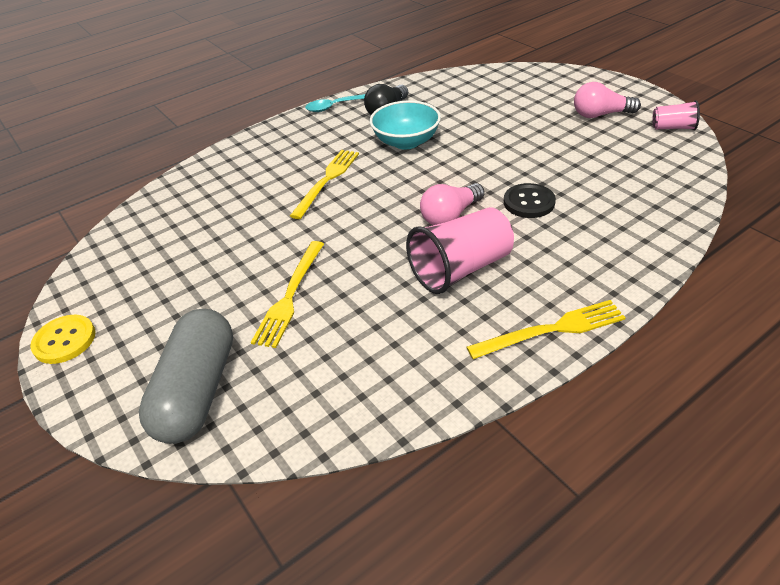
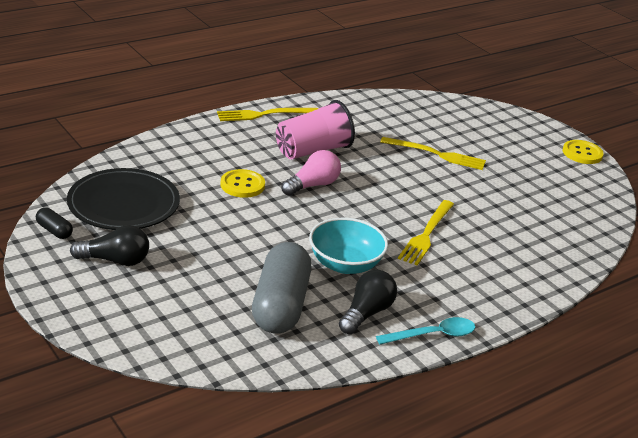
camera: 175 degrees right, 10 degrees down
grey capsule [139,309,233,444] -> grey capsule moved to [252,242,311,334]
yellow fork [251,241,324,348] -> yellow fork turned 90 degrees clockwise [380,137,486,170]
black button [504,183,556,218] -> yellow button [221,169,265,198]
pink light bulb [574,82,641,118] -> black light bulb [70,225,149,266]
pink cup [652,100,700,130] -> black capsule [36,208,73,239]
none -> black plate [67,168,180,230]

